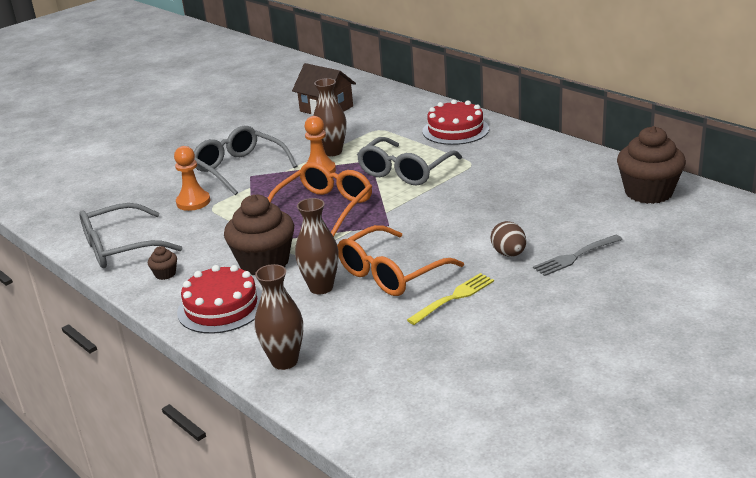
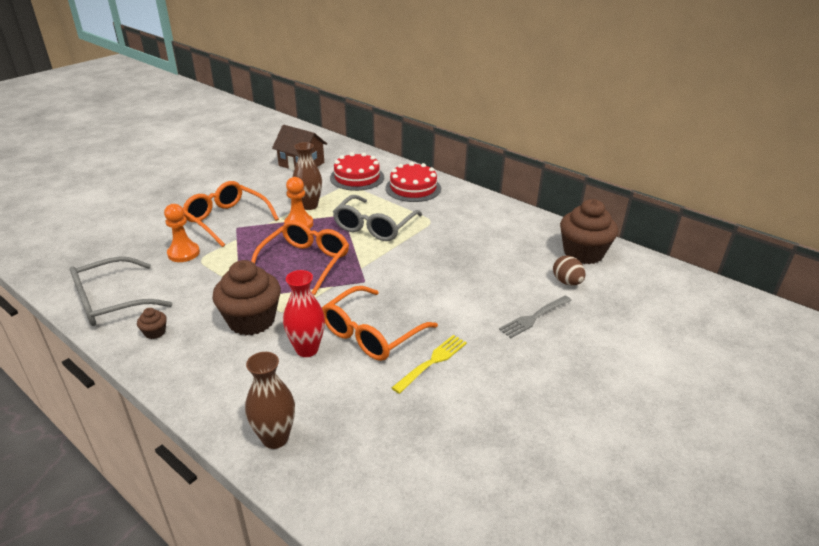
camera: 10 degrees left, 5 degrees up
red cake [177,265,262,334] -> red cake moved to [330,152,384,191]
grey glasses [194,126,297,195] -> orange glasses [183,181,279,247]
brown vase [295,198,339,295] -> red vase [283,270,325,357]
brown egg [491,221,526,257] -> brown egg moved to [553,255,585,286]

